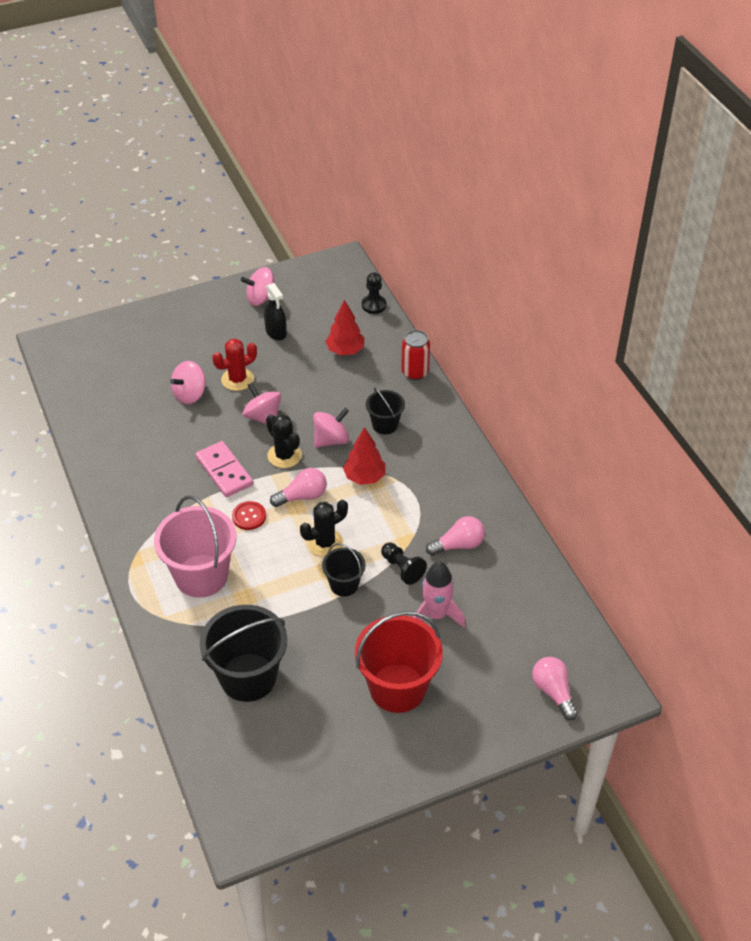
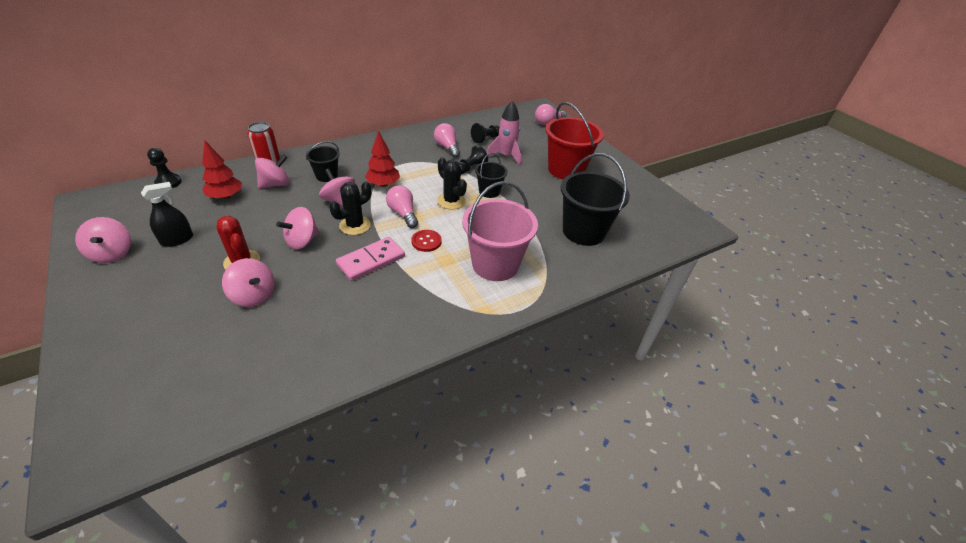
camera: 100 degrees left, 5 degrees down
none -> pink spinning top [255,155,290,189]
none -> black pawn [471,123,500,143]

